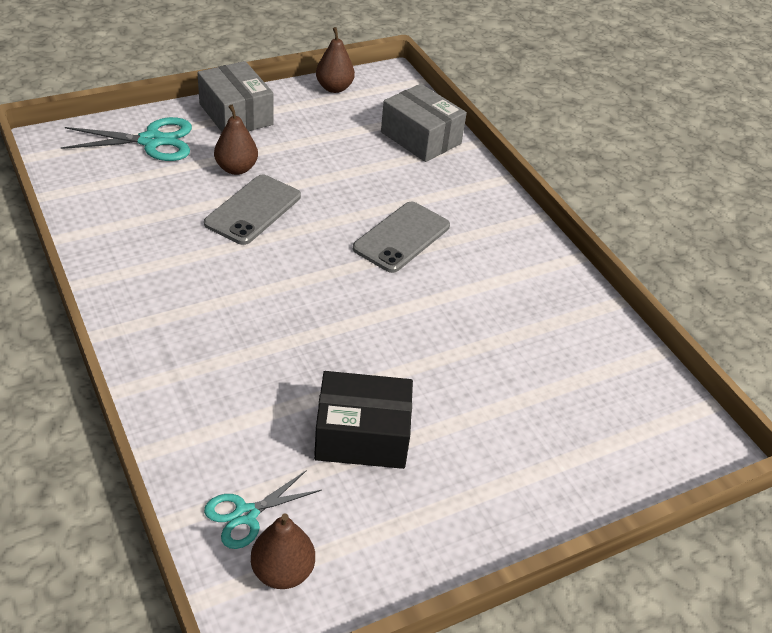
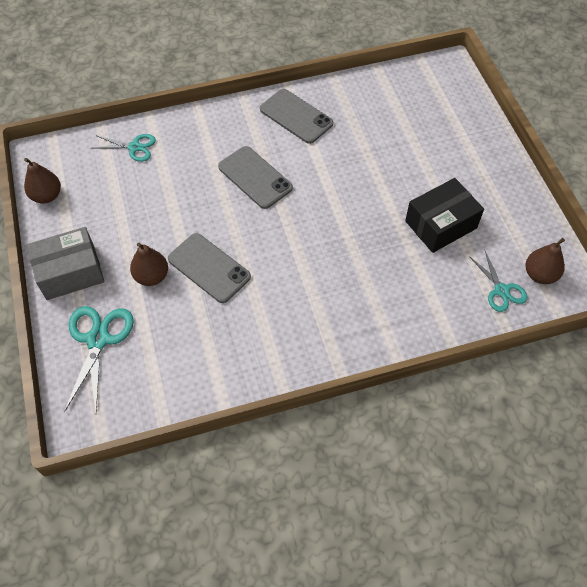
camera: 75 degrees left, 15 degrees up
black box [314,371,413,469] -> black box turned 45 degrees clockwise [405,178,484,253]
grey box [381,84,467,162] -> turquoise scissors [93,134,156,162]
none -> grey phone [260,89,333,144]

